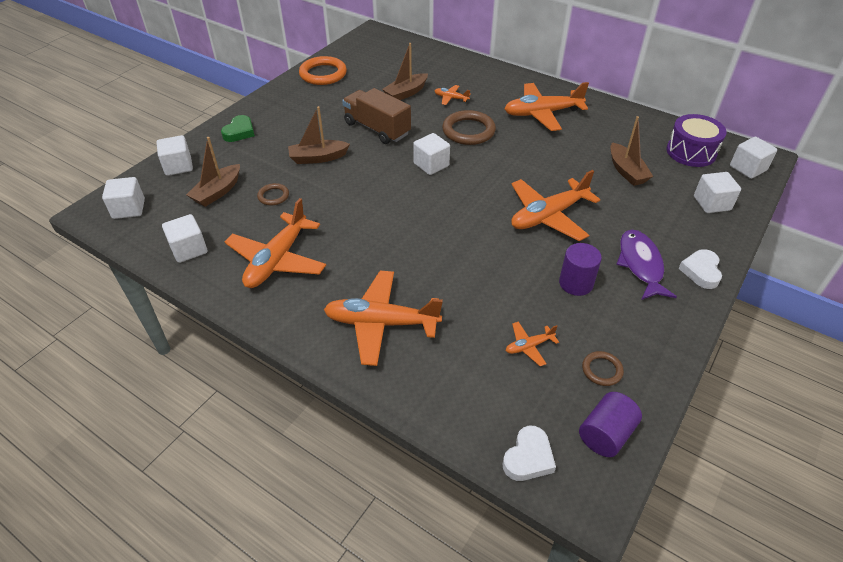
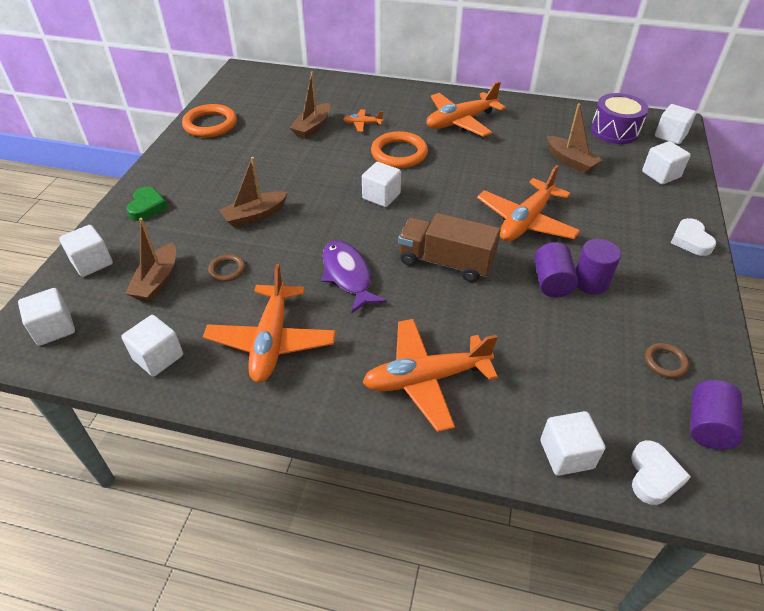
camera: 20 degrees left, 0 degrees up
brown truck [342,88,411,144] -> brown truck moved to [398,213,500,282]
brown ring [442,110,496,145] -> orange ring [371,131,428,168]
orange plane [506,321,559,366] -> none
purple fish [616,230,677,300] -> purple fish moved to [322,240,387,314]
none -> purple cylinder [534,242,578,298]
none -> white cube [540,411,605,476]

